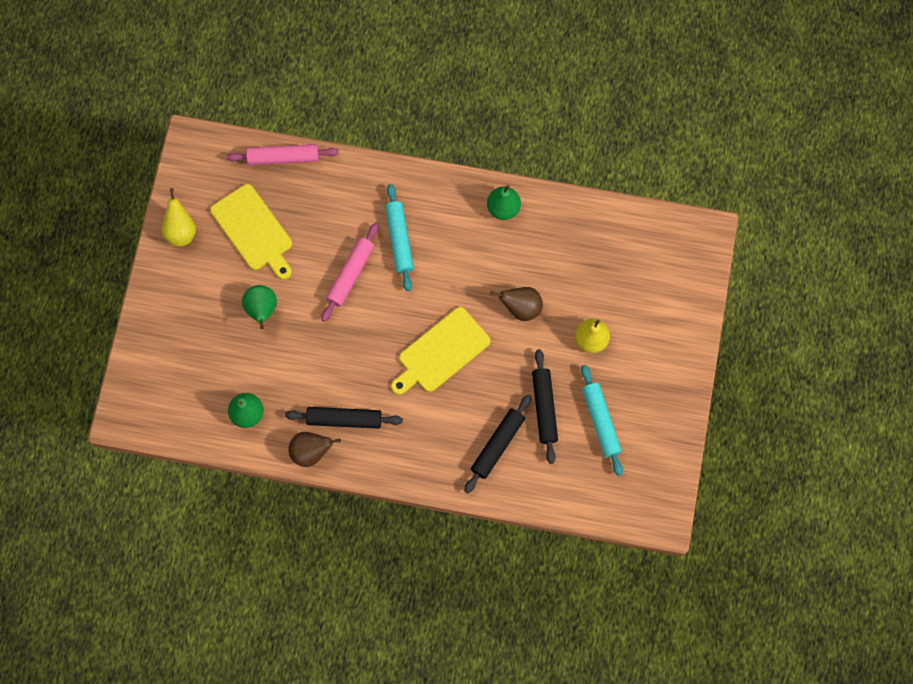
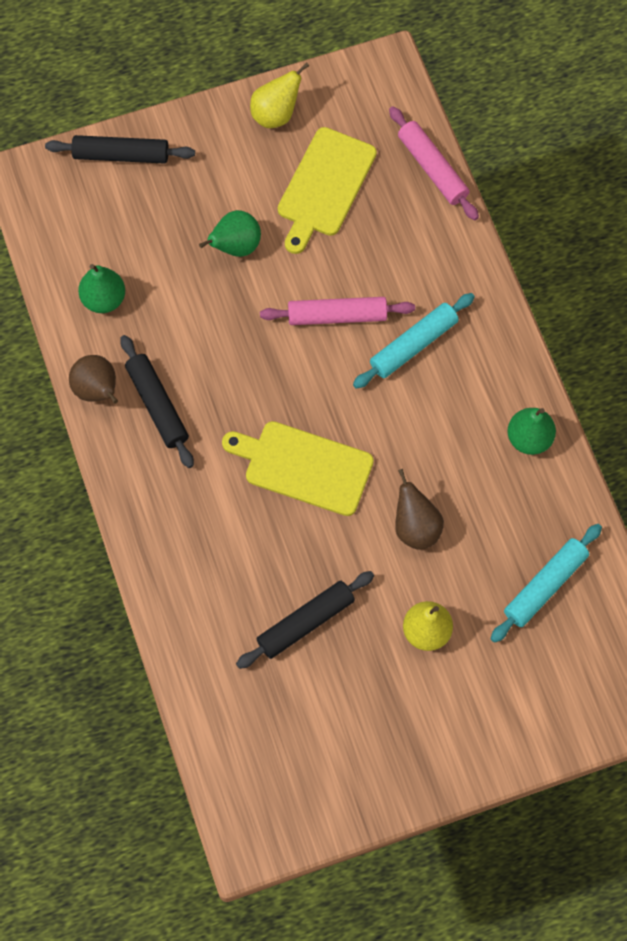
camera: 60 degrees right, 5 degrees down
black rolling pin [464,394,532,494] -> black rolling pin moved to [45,135,195,164]
turquoise rolling pin [581,365,623,476] -> turquoise rolling pin moved to [491,524,602,643]

